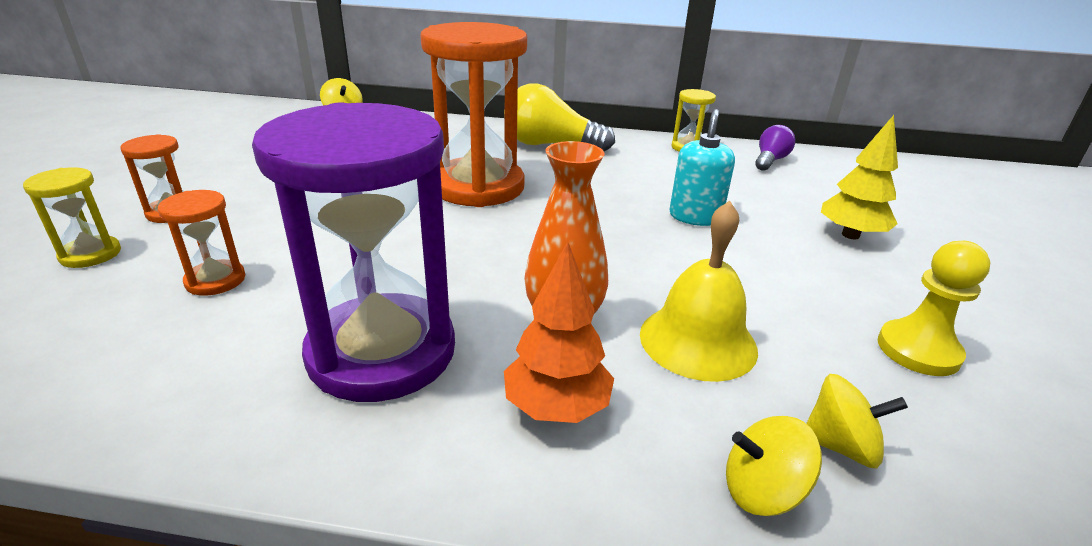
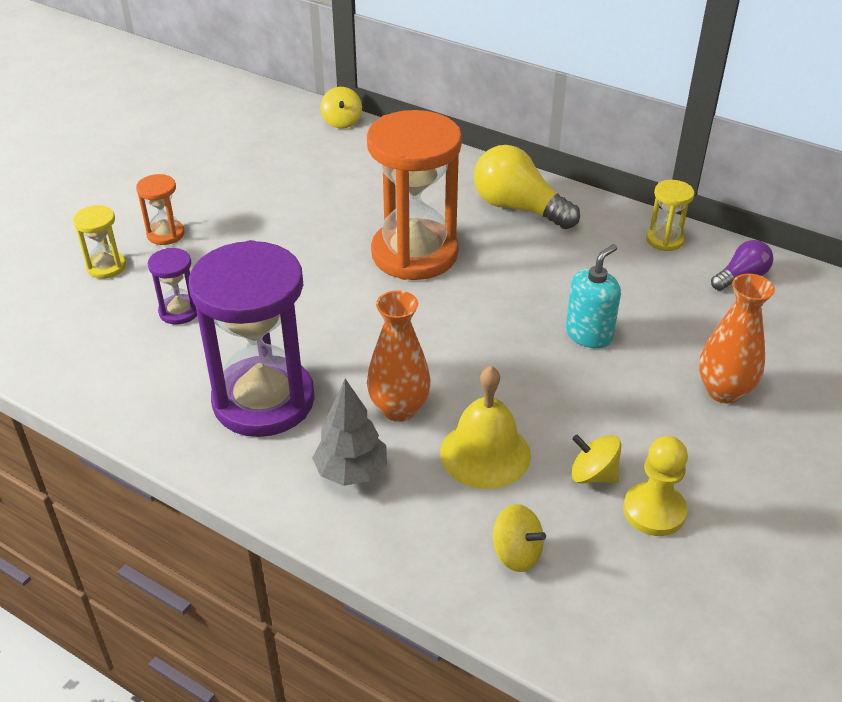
camera: 25 degrees right, 10 degrees up
orange hourglass [158,190,245,296] -> purple hourglass [148,248,197,325]
orange tree [504,241,614,423] -> grey tree [312,379,387,486]
yellow spinning top [726,416,822,516] -> yellow spinning top moved to [571,435,621,483]
yellow tree [821,115,898,239] -> orange vase [699,274,775,403]

